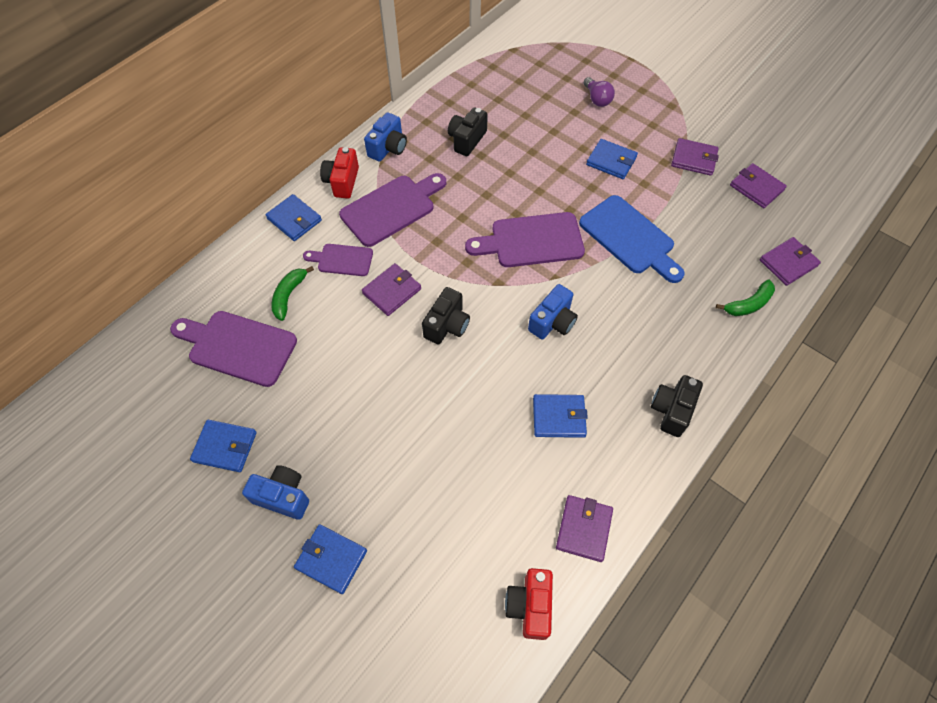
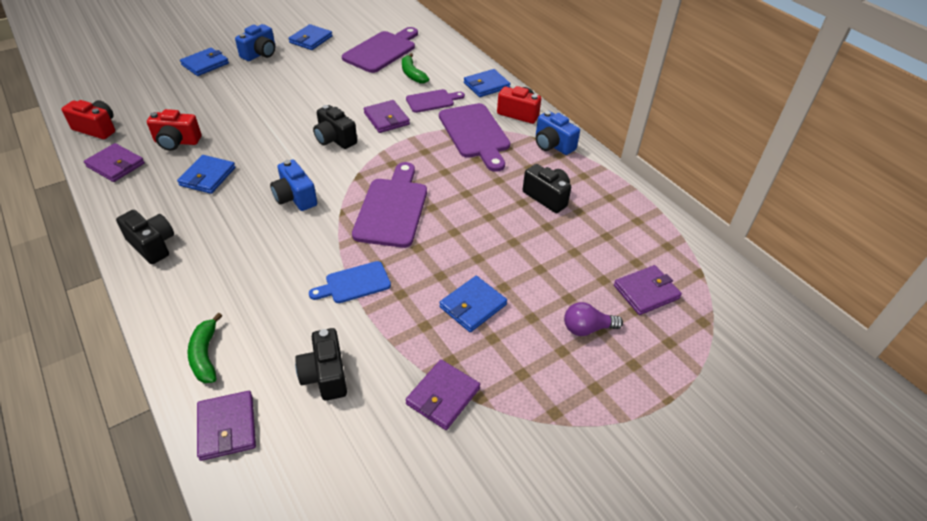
camera: 105 degrees right, 15 degrees down
green banana [271,266,314,321] -> green banana turned 150 degrees counterclockwise [402,53,429,84]
purple cutting board [303,244,373,276] -> purple cutting board turned 45 degrees clockwise [406,89,465,113]
blue cutting board [579,195,685,283] -> blue cutting board [309,261,391,303], size x0.58
purple wallet [730,163,787,208] -> purple wallet moved to [614,265,682,315]
none -> red camera [147,109,202,151]
none -> black camera [295,328,347,401]

